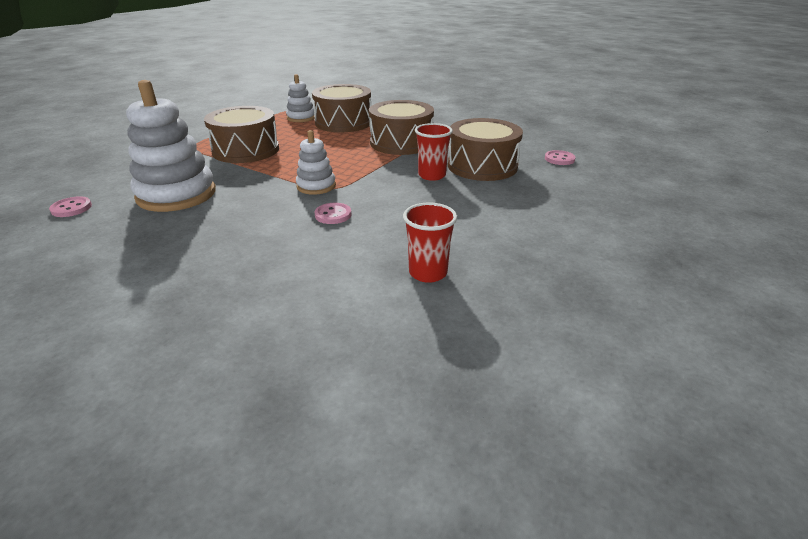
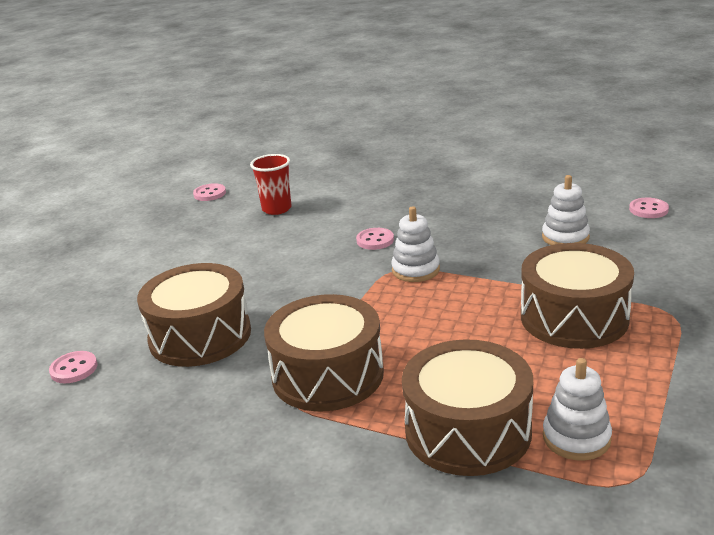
camera: 175 degrees right, 5 degrees down
white stacking toy [126,80,216,212] -> white stacking toy [542,175,590,245], size x0.53
red cup [415,123,453,181] -> none
none -> pink button [193,183,226,201]

